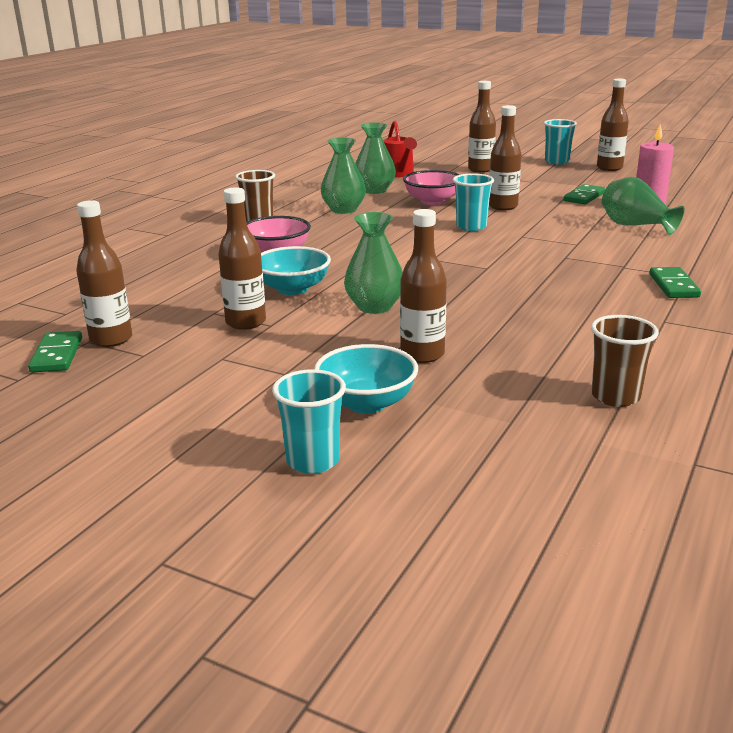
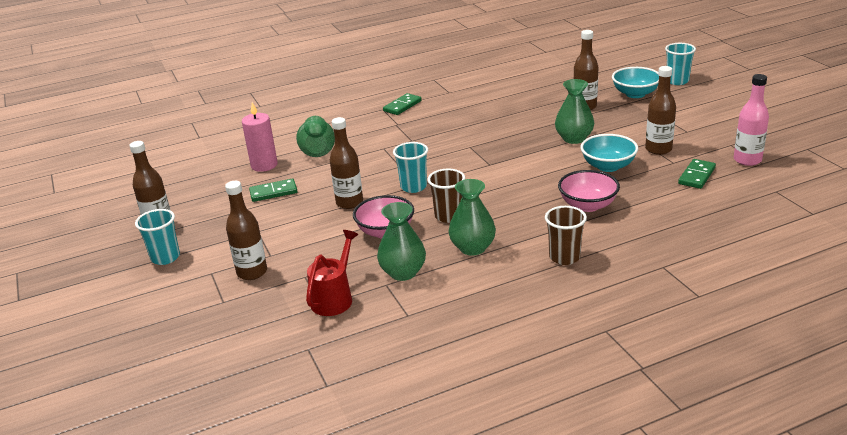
camera: 140 degrees left, 5 degrees up
green domino [28,331,82,372] -> green domino moved to [678,159,716,189]
brown bottle [76,200,132,347] -> pink bottle [734,74,769,166]
brown cup [591,315,659,407] -> brown cup moved to [428,169,465,223]

